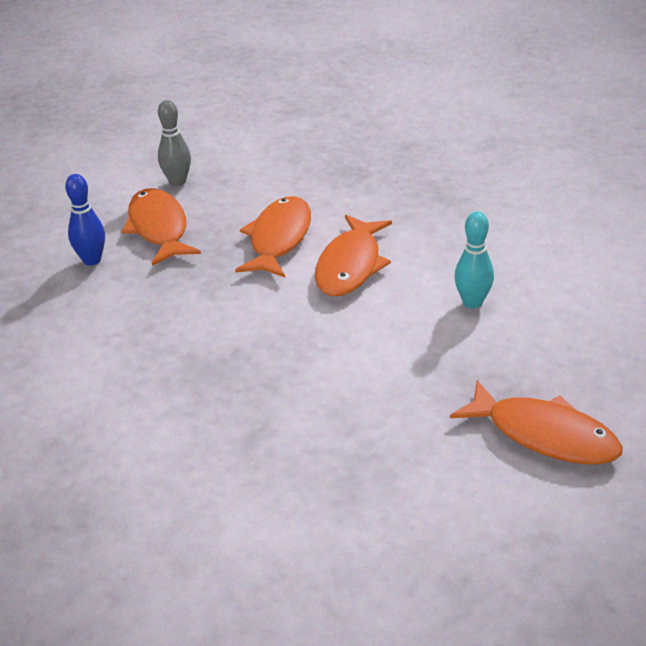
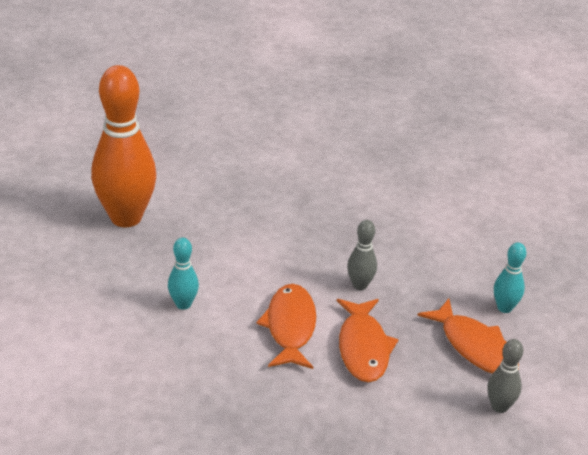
camera: 160 degrees right, 0 degrees up
blue bowling pin [65,174,105,265] -> turquoise bowling pin [494,242,526,313]
orange fish [450,380,623,465] -> orange bowling pin [91,65,156,227]
none -> grey bowling pin [347,220,377,290]

